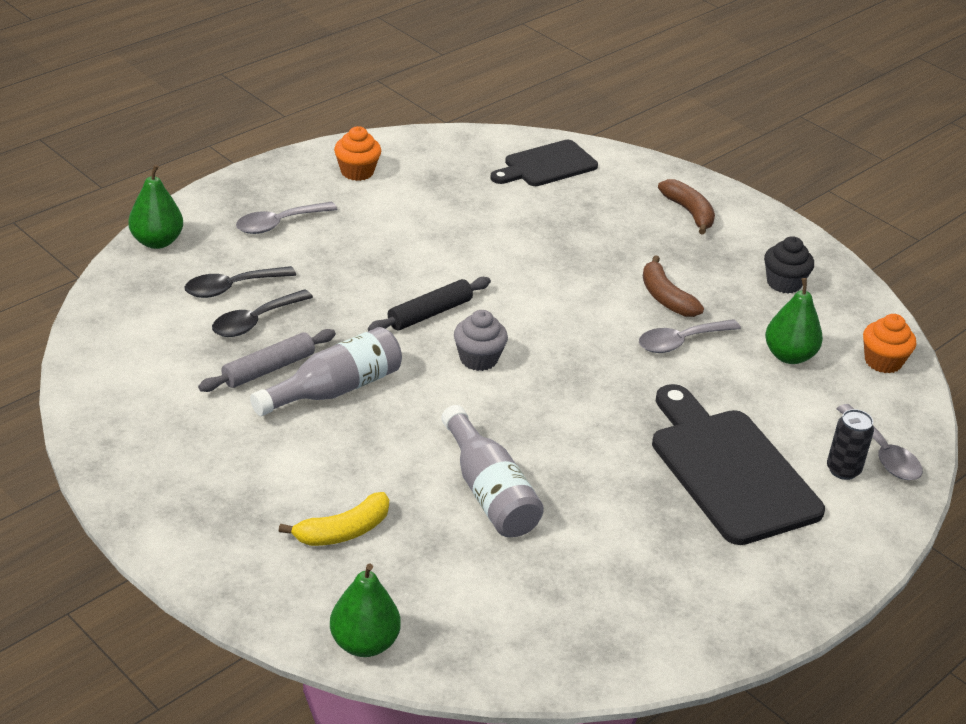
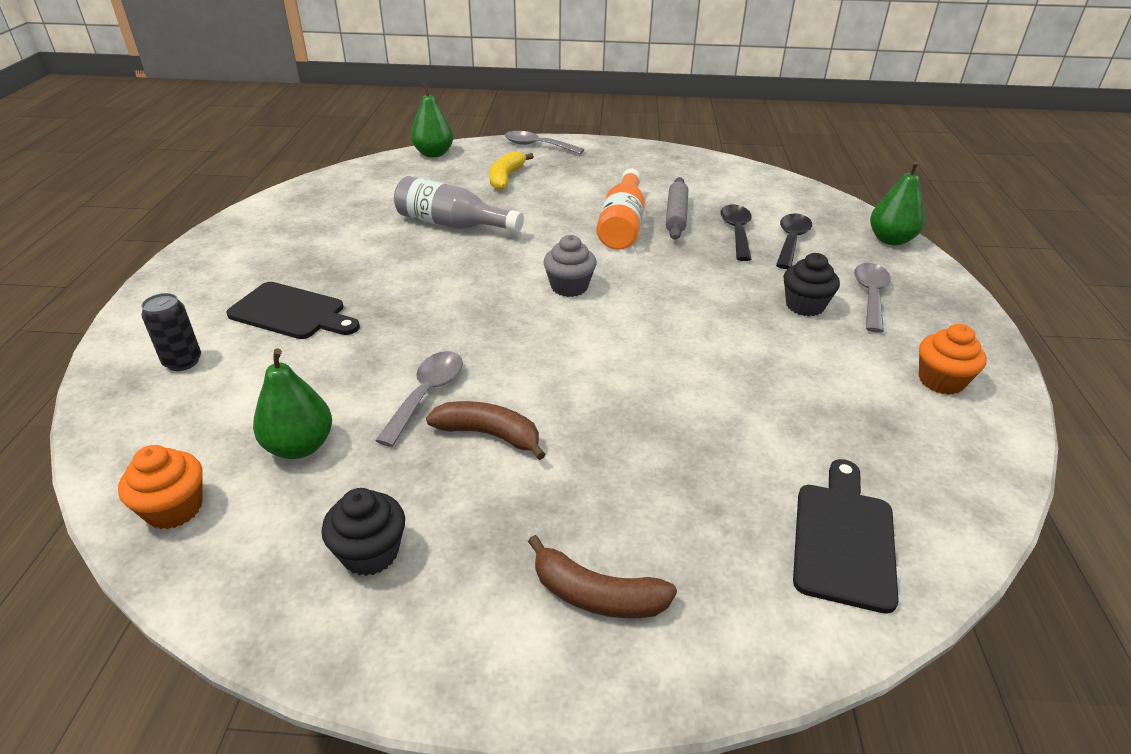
camera: 140 degrees right, 0 degrees up
grey bottle [250,327,402,416] -> orange bottle [597,168,645,250]
black rolling pin [368,277,491,331] -> none
black cutting board [652,384,825,545] -> black cutting board [226,282,360,339], size x0.62
grey spoon [836,404,923,480] -> grey spoon moved to [505,131,584,154]
none -> black cupcake [783,253,840,316]

